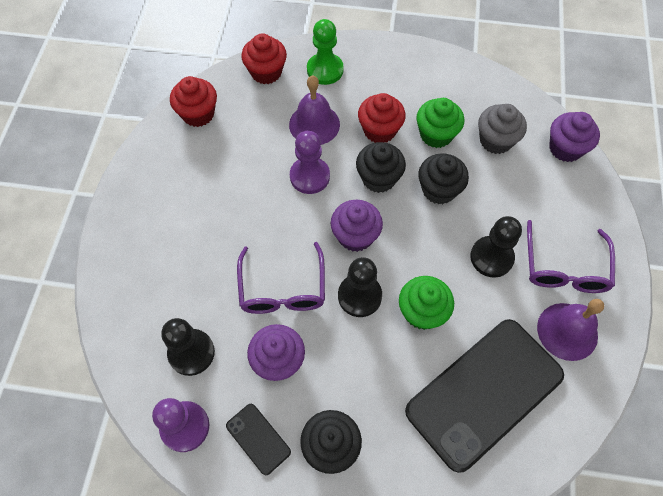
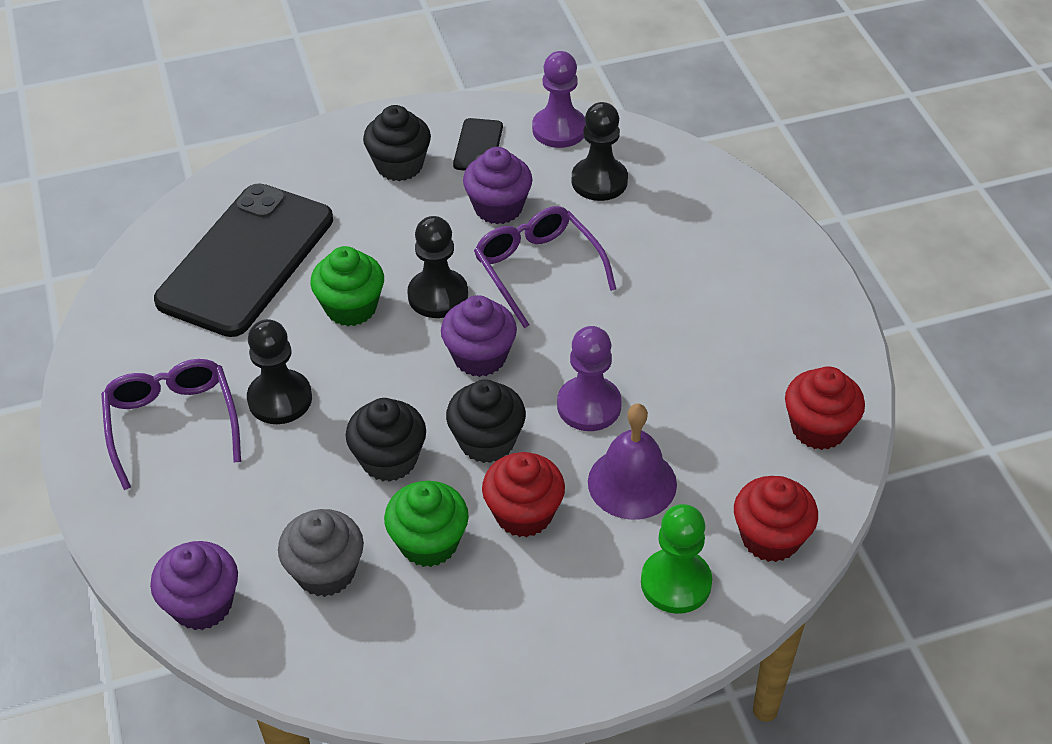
camera: 155 degrees right, 15 degrees down
black phone [226,404,291,475] -> black phone turned 75 degrees clockwise [453,118,503,171]
purple bell [537,299,604,361] -> none

